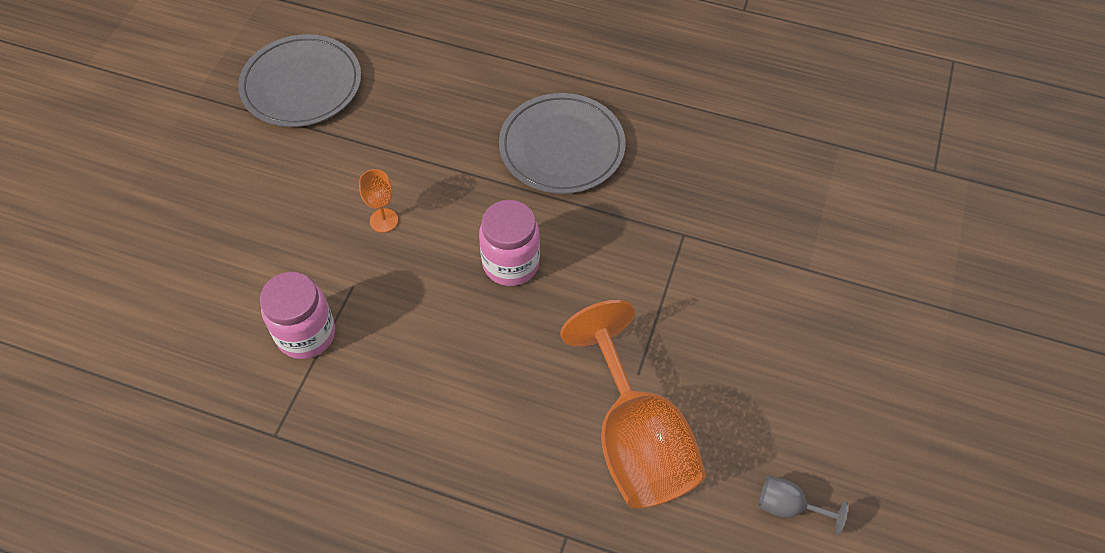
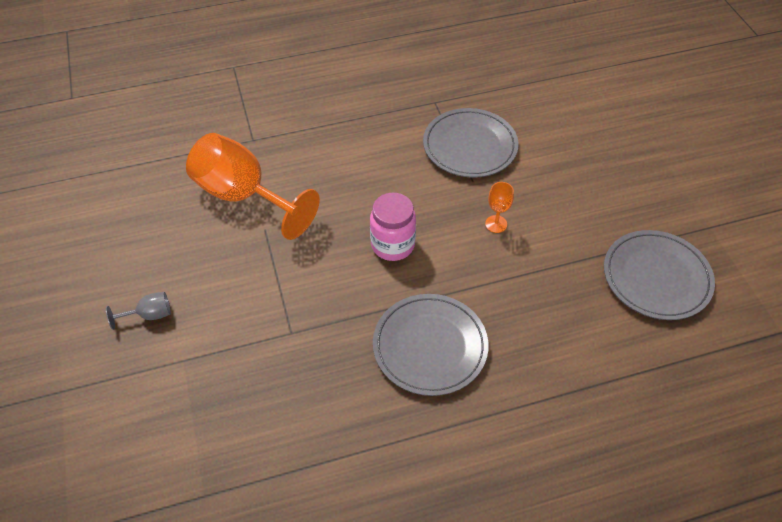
camera: 145 degrees right, 5 degrees down
pink jar [260,272,335,359] -> grey plate [423,108,518,178]
grey goblet [759,476,848,535] -> grey goblet moved to [106,292,171,330]

